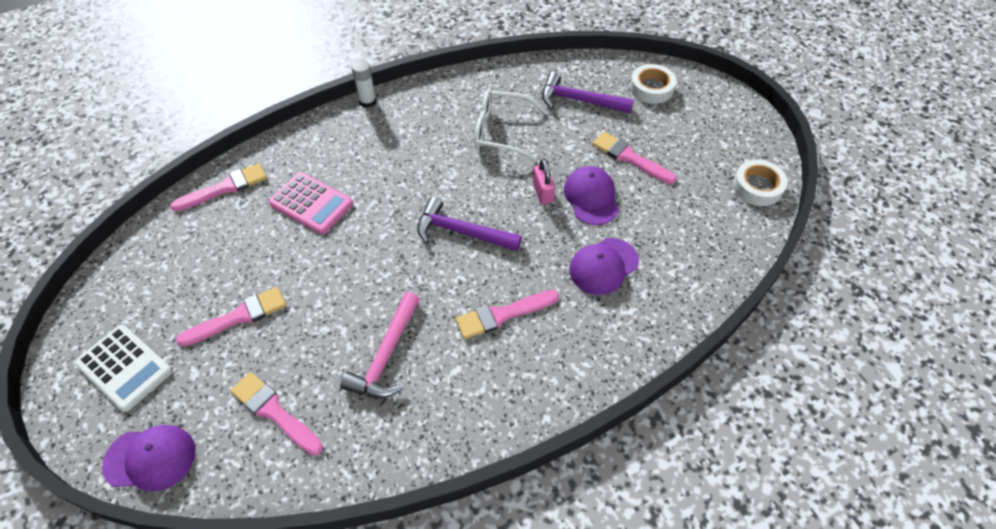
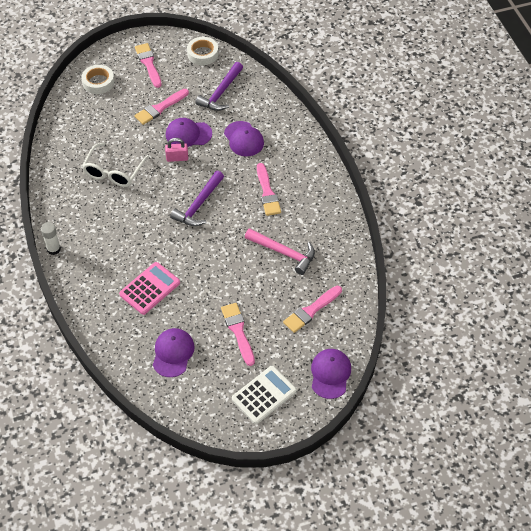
camera: 80 degrees left, 0 degrees up
pink brush [170,163,267,211] -> pink brush moved to [135,43,162,88]
purple hammer [542,72,634,113] -> purple hammer moved to [195,62,243,111]
none -> purple cap [153,328,195,377]

